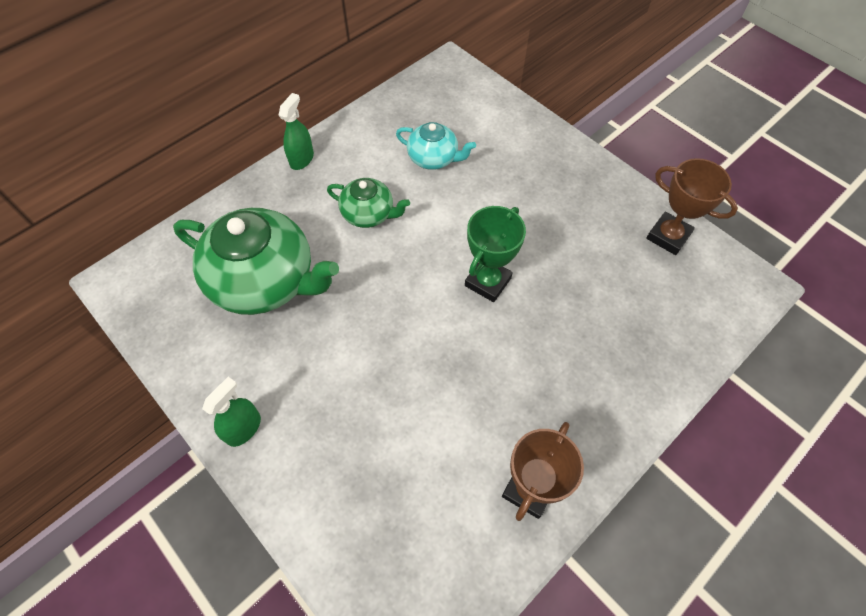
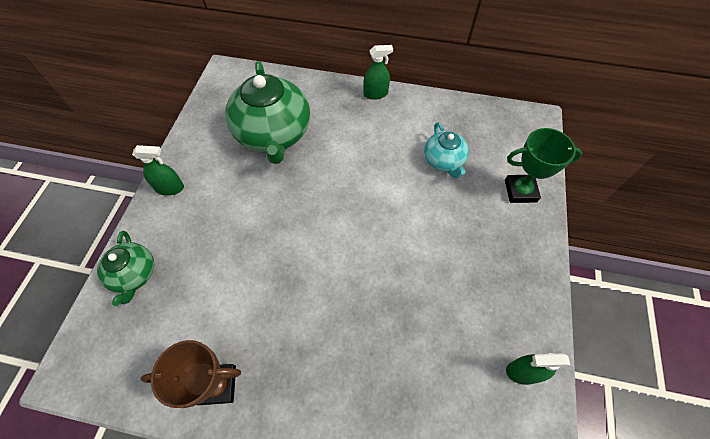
camera: 55 degrees right, 0 degrees up
green teapot [327,178,410,228] -> green teapot moved to [97,231,154,306]
green trophy [465,206,526,302] -> green trophy moved to [505,128,582,203]
brown trophy [646,158,738,255] -> green spray bottle [506,353,571,385]

